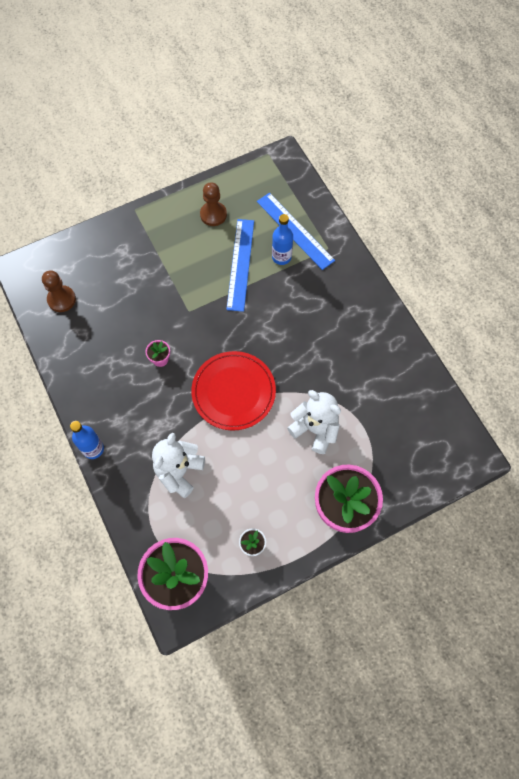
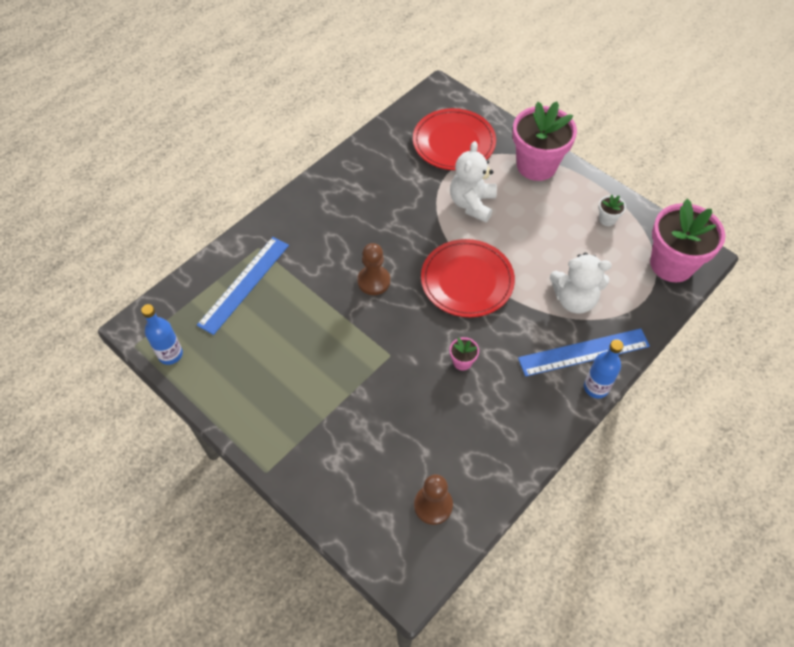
camera: 110 degrees left, 10 degrees down
brown pawn [200,182,227,226] -> brown pawn moved to [357,243,390,295]
blue ruler [226,219,254,312] -> blue ruler moved to [518,328,650,377]
blue bottle [272,214,293,265] -> blue bottle moved to [141,304,183,365]
none -> red plate [413,108,496,170]

